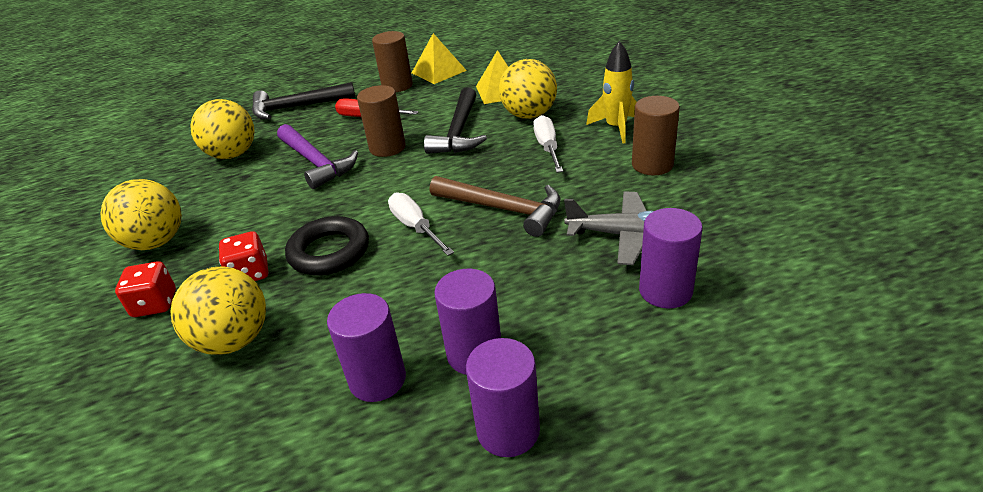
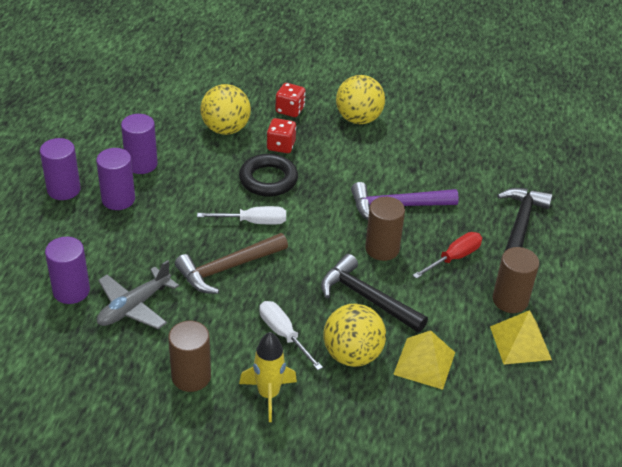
camera: 115 degrees right, 5 degrees up
yellow ball [190,99,255,159] -> none
white screwdriver [533,115,563,173] -> white screwdriver turned 150 degrees counterclockwise [259,301,323,370]

